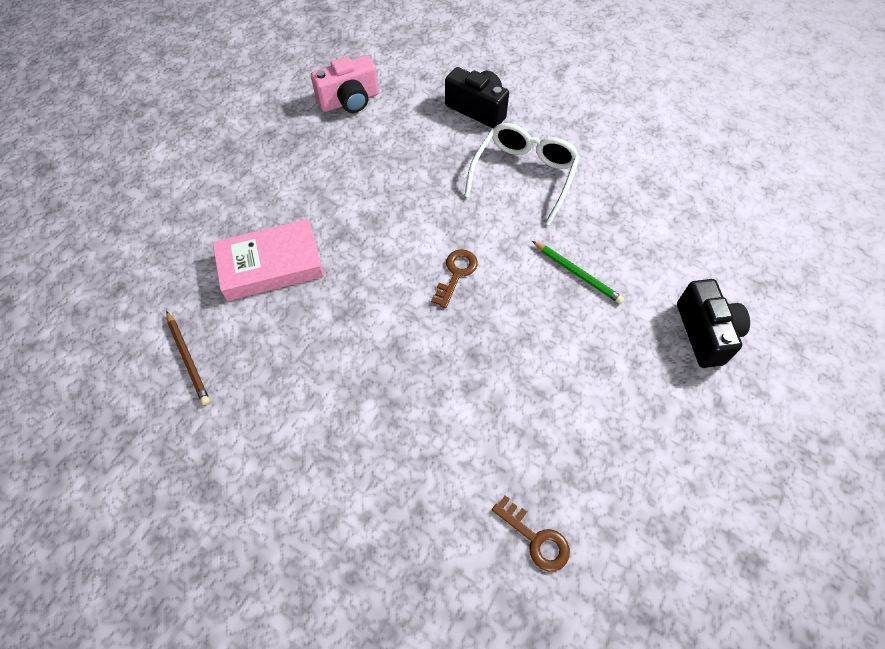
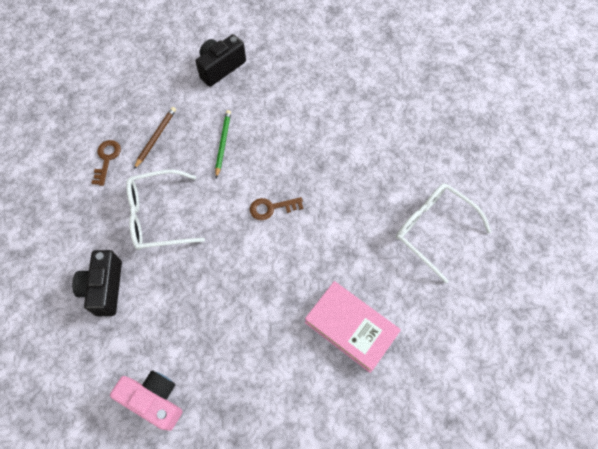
camera: 125 degrees left, 5 degrees up
brown pencil [166,311,210,405] -> brown pencil moved to [134,107,176,169]
brown key [492,495,570,572] -> brown key moved to [92,140,121,186]
none -> white glasses [396,183,491,283]

